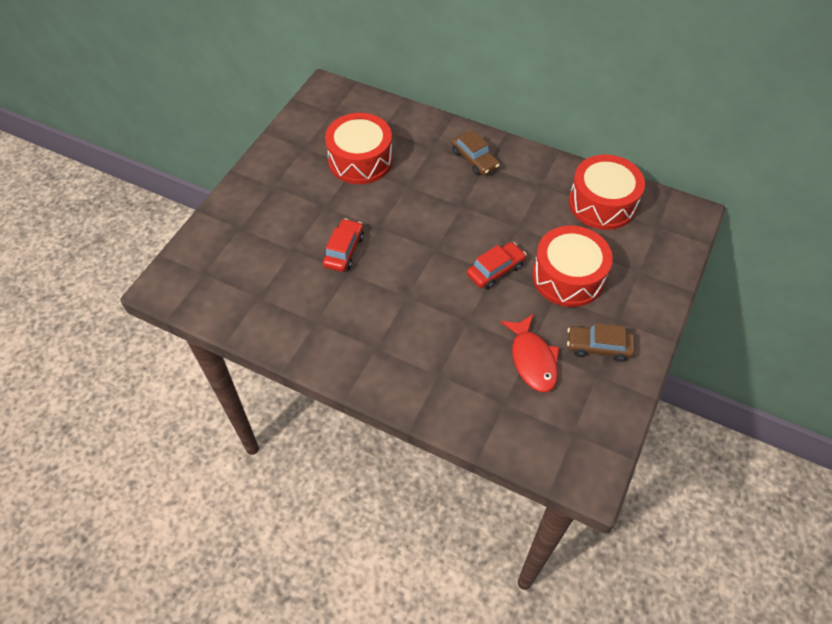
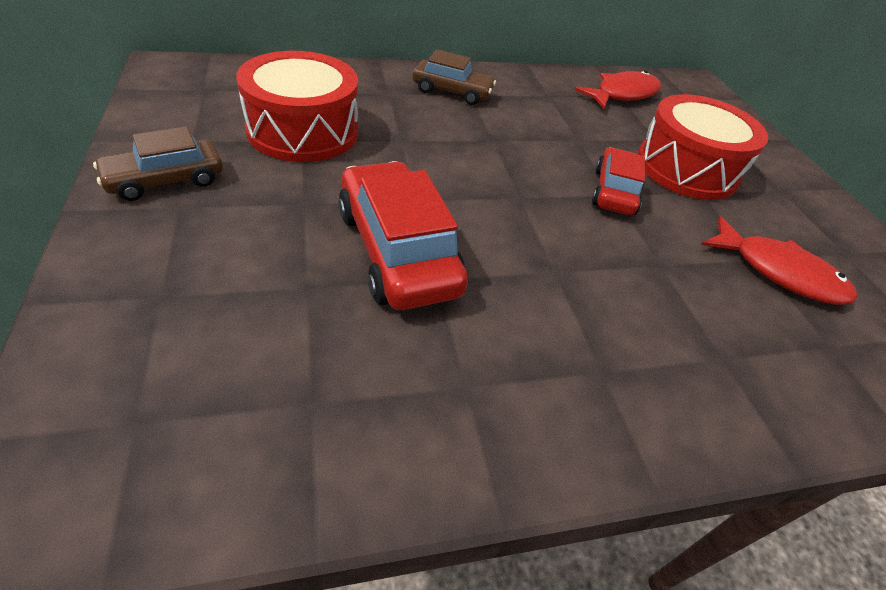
camera: 45 degrees left, 10 degrees down
red car [323,218,364,272] -> red car [338,161,468,310], size x1.61
brown car [567,323,635,362] -> brown car moved to [93,126,223,201]
red drum [569,155,645,230] -> red fish [574,71,661,109]

